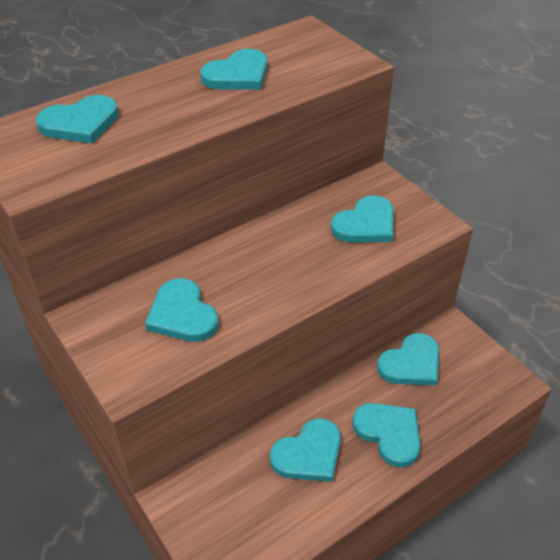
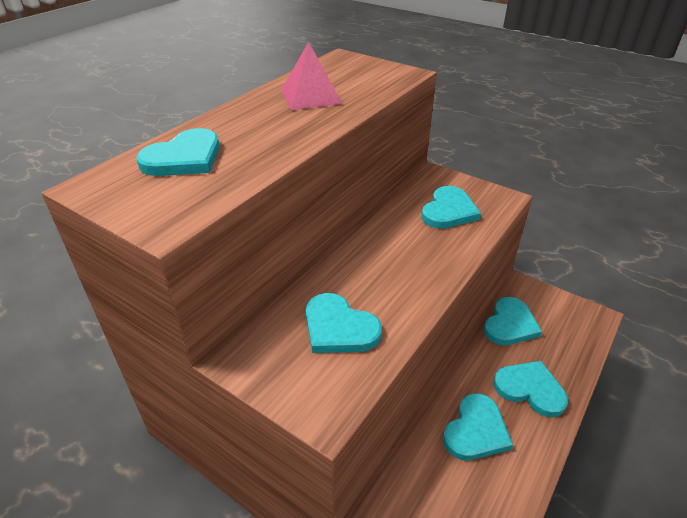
camera: 20 degrees left, 5 degrees down
turquoise heart [200,49,268,90] -> pink pyramid [281,42,342,110]

